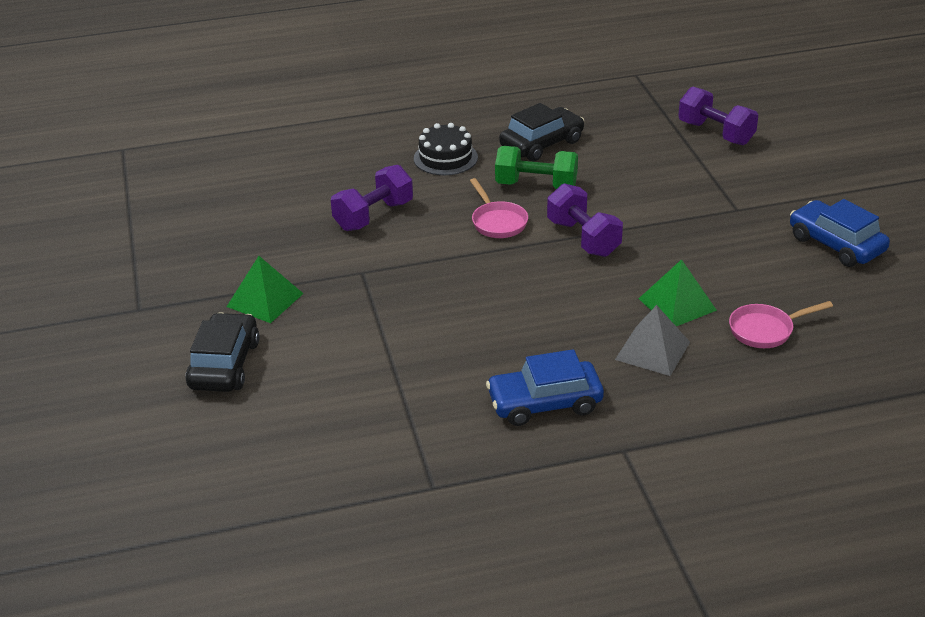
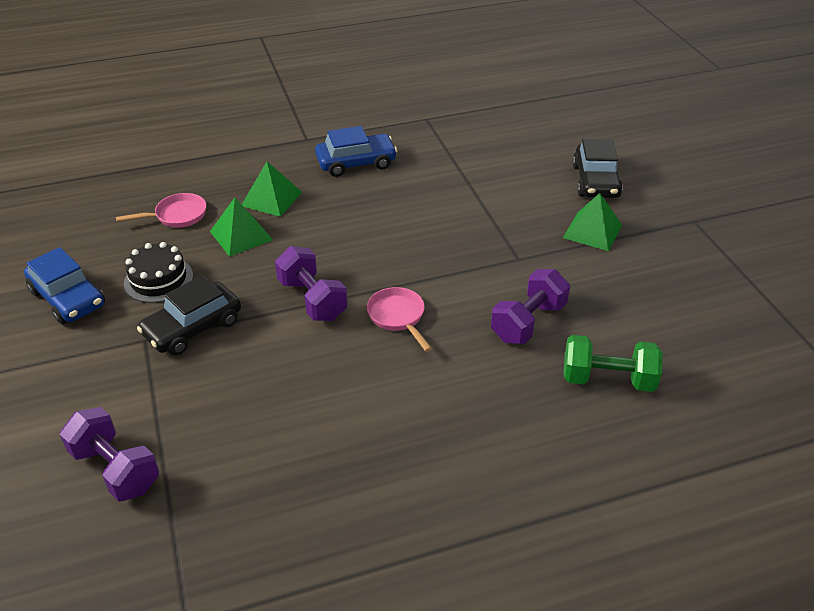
camera: 175 degrees right, 5 degrees up
black cake [414,123,478,175] -> black cake moved to [124,242,193,303]
green dumbbell [495,146,578,189] -> green dumbbell moved to [563,335,663,392]
black car [499,103,584,161] -> black car moved to [137,275,241,355]
grey pyramid [615,305,690,376] -> green pyramid [242,162,302,217]

